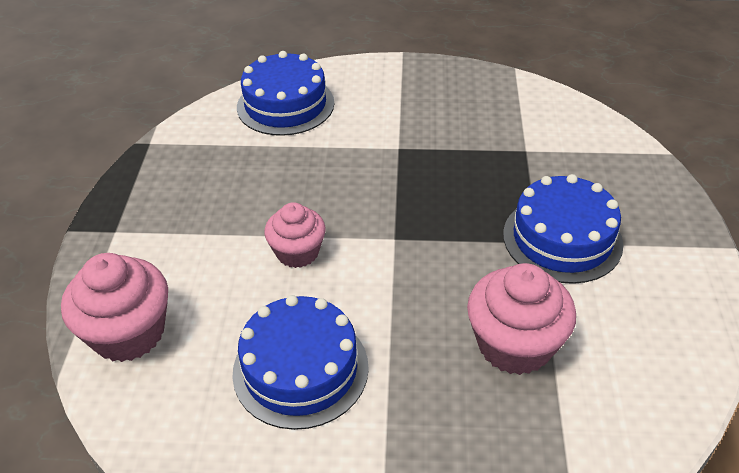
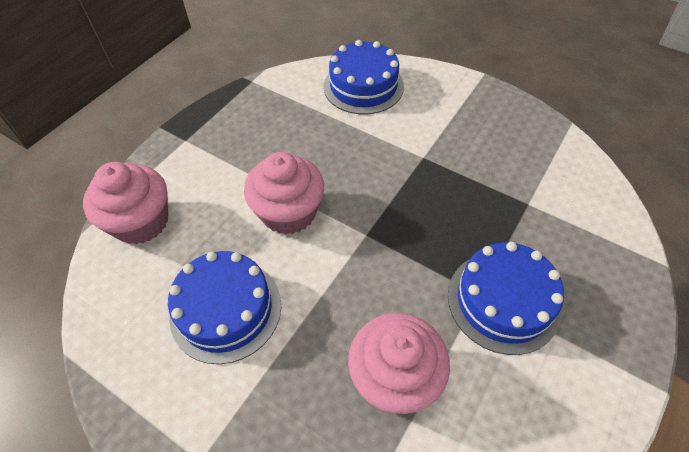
camera: 30 degrees right, 10 degrees up
pink cupcake [264,202,326,268] -> pink cupcake [244,152,324,235], size x1.54

